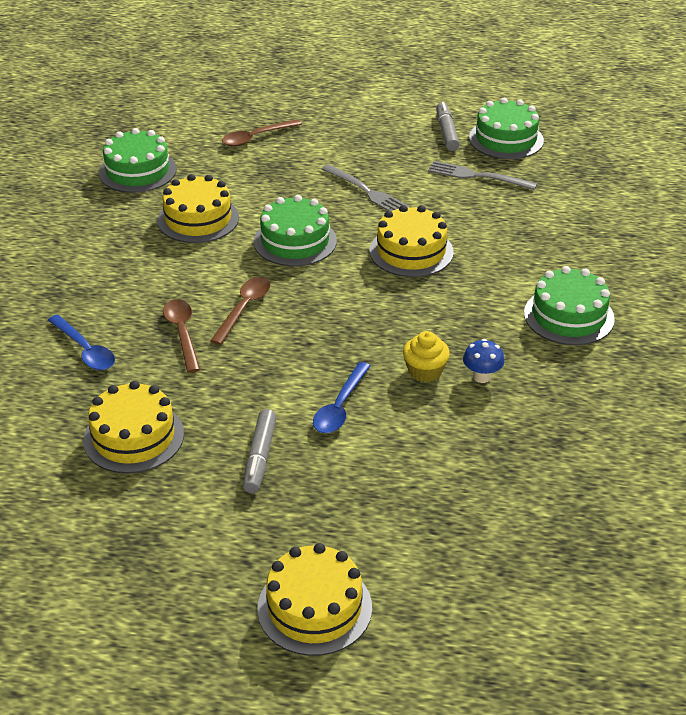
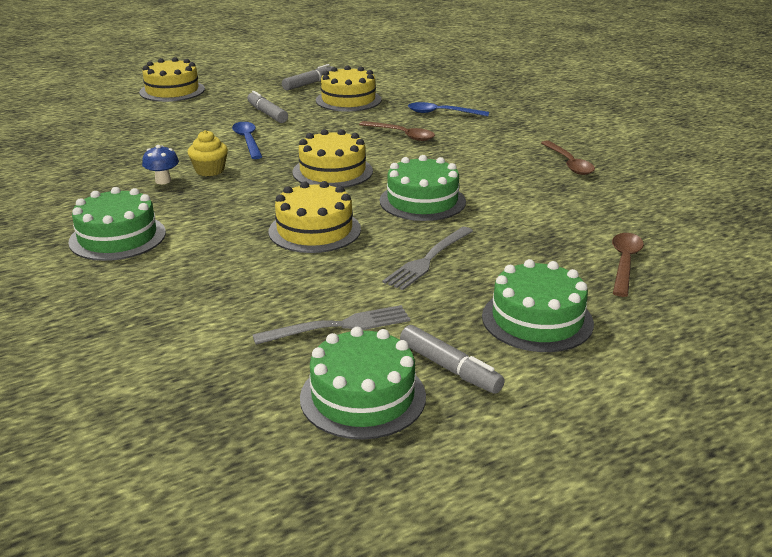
camera: 140 degrees right, 10 degrees down
green cake [99,128,177,193] -> green cake moved to [482,259,594,352]
yellow cake [157,174,239,243] -> yellow cake moved to [293,129,373,188]
brown spoon [210,277,270,345] -> brown spoon moved to [541,140,595,175]
grey fork [322,164,410,211] -> grey fork turned 60 degrees counterclockwise [382,227,473,290]
none -> grey marker [282,64,333,90]

